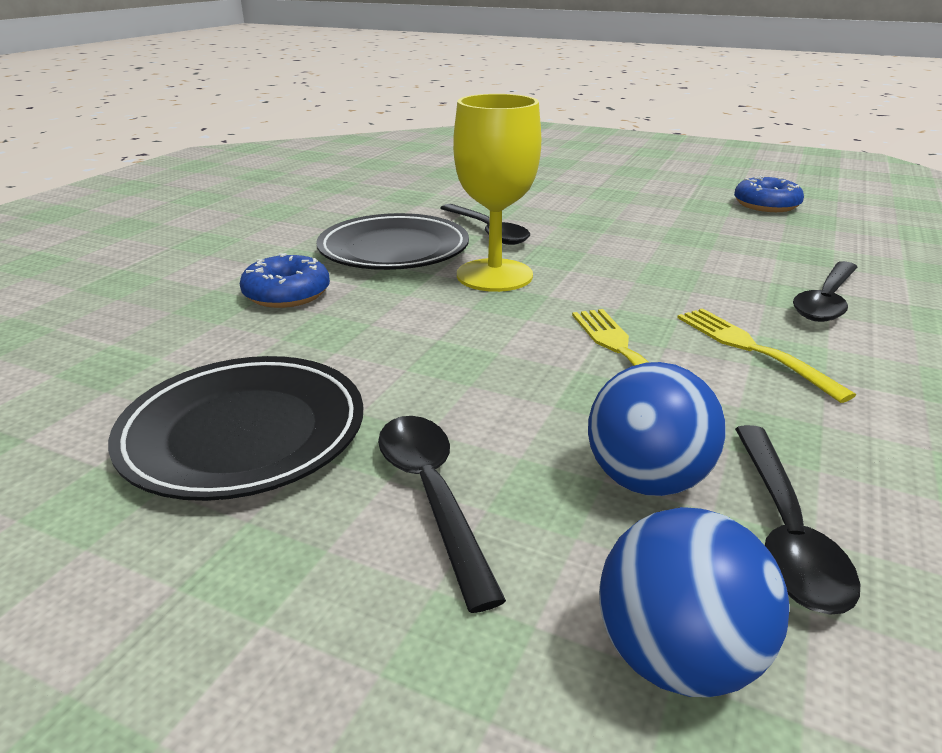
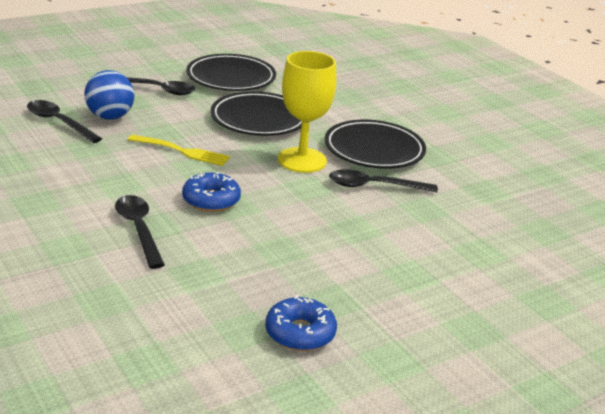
camera: 120 degrees right, 0 degrees up
blue donut [240,253,330,308] -> blue donut moved to [182,172,241,212]
blue ball [599,507,789,697] -> none
yellow fork [677,308,856,403] -> none
none -> black plate [211,91,302,136]

